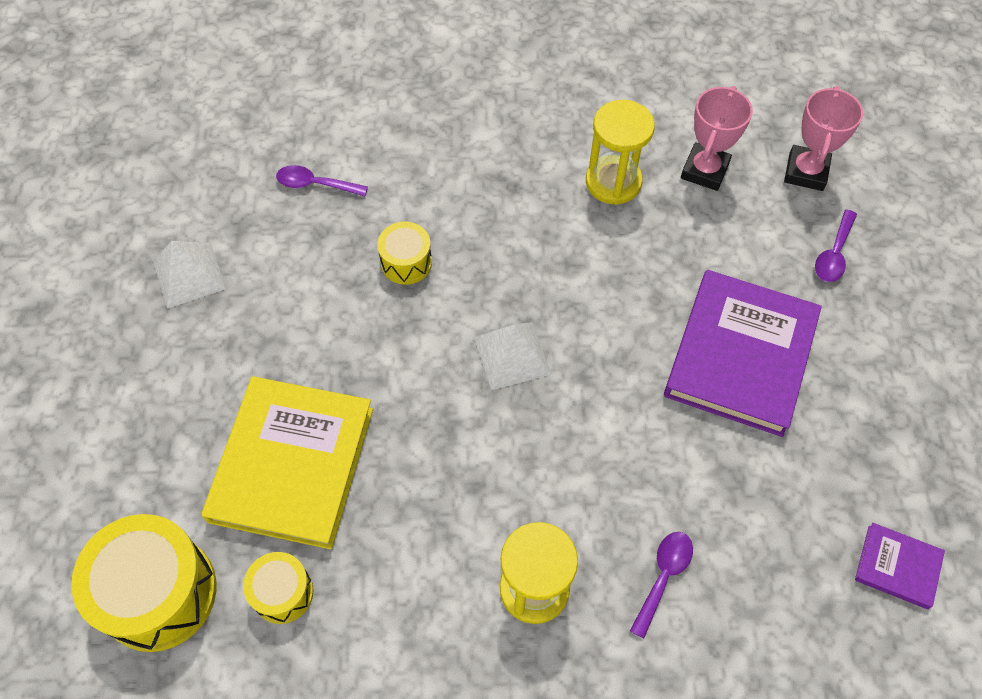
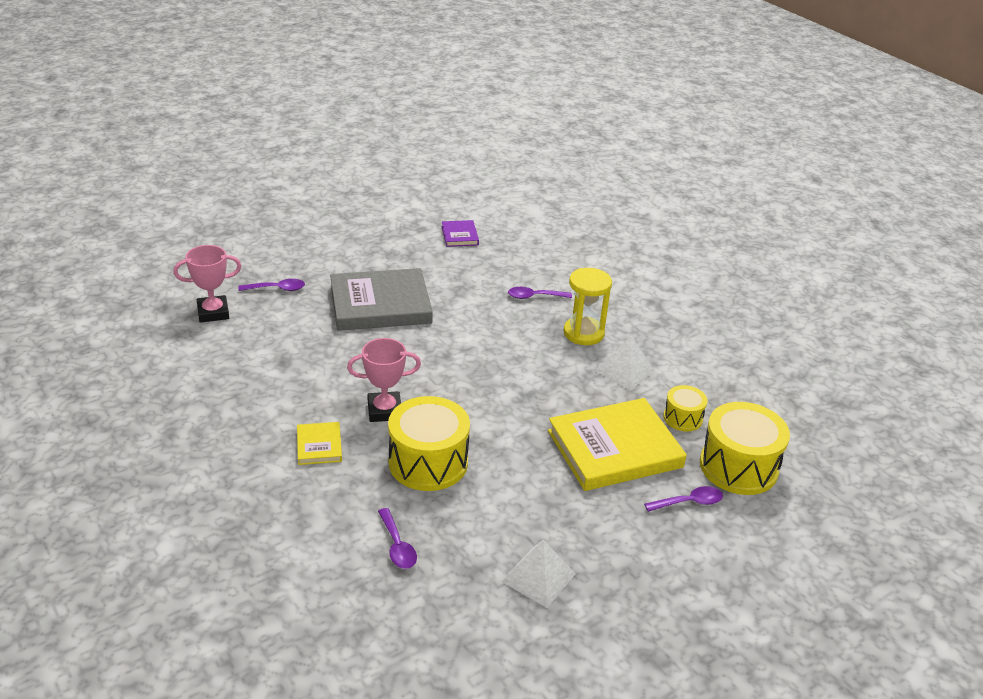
camera: 125 degrees left, 25 degrees down
yellow drum [377,222,432,285] -> yellow drum [388,396,470,491], size x1.88
white pyramid [474,322,551,391] -> white pyramid moved to [596,336,655,391]
yellow hourglass [586,100,655,205] -> none
purple book [664,270,822,437] -> grey book [330,268,433,331]
pink trophy [681,86,753,191] -> pink trophy moved to [347,338,421,422]
none -> yellow book [297,422,342,465]
none -> purple spoon [644,486,723,512]

